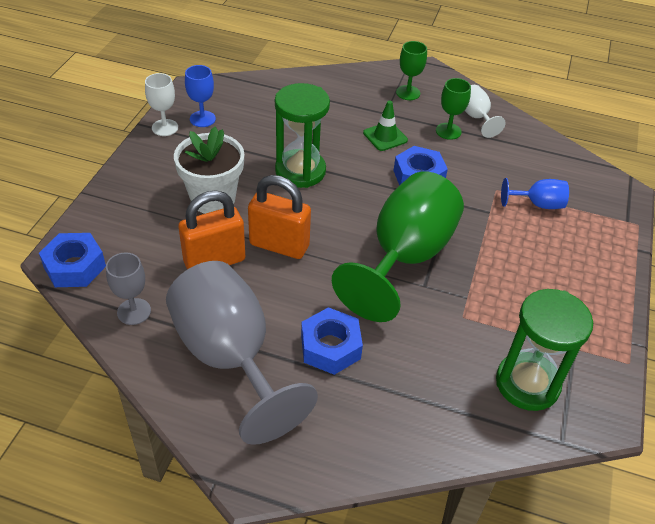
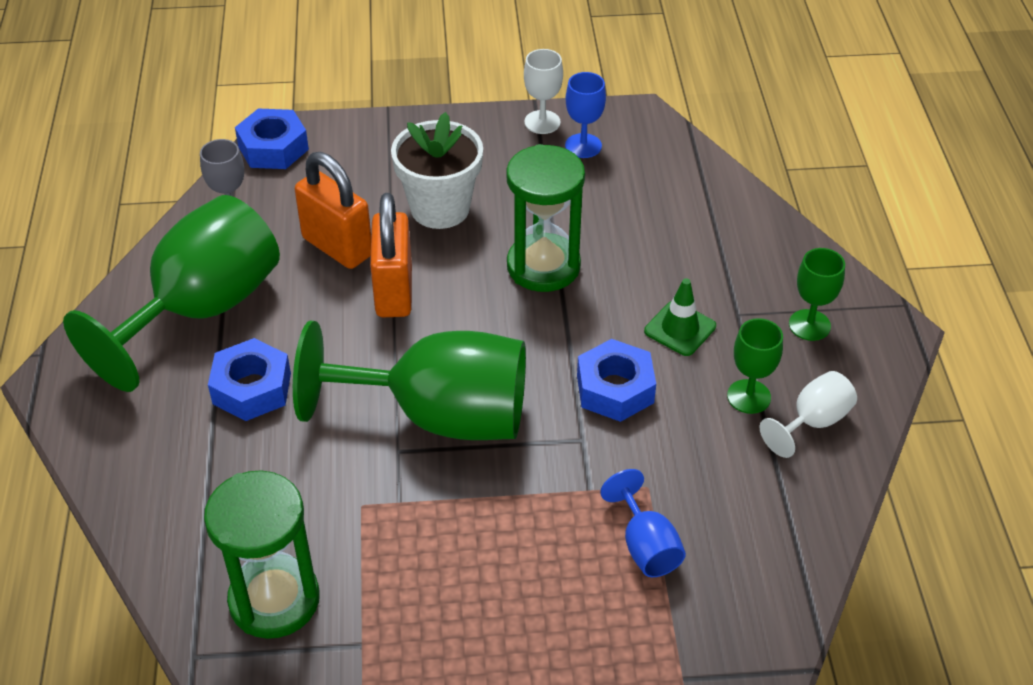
camera: 70 degrees right, 0 degrees up
grey goblet [166,261,318,445] -> green goblet [63,195,280,392]

